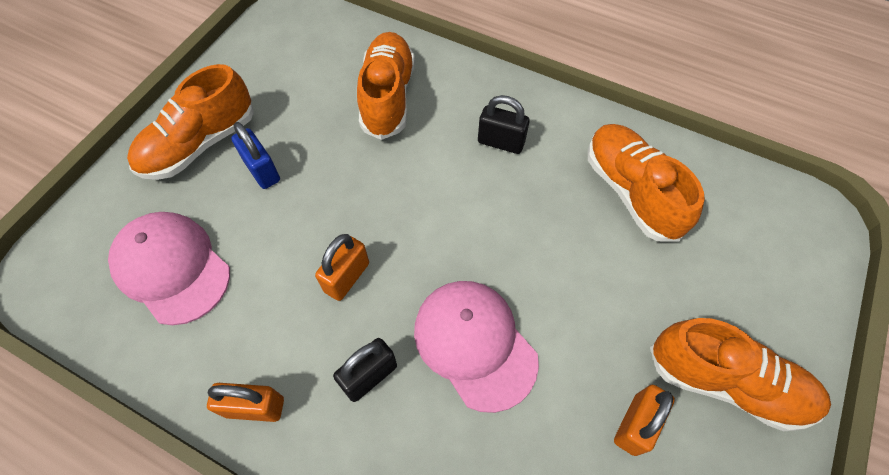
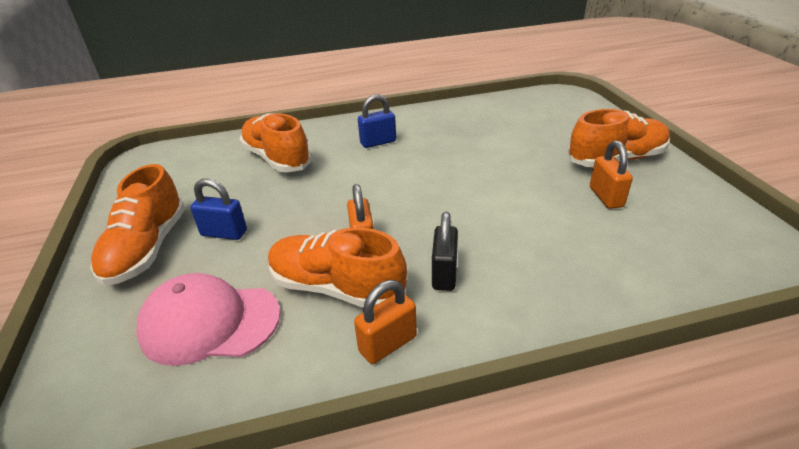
camera: 40 degrees left, 25 degrees down
pink cap [414,281,539,413] -> none
black padlock [478,95,530,154] -> blue padlock [358,94,396,148]
orange shoe [588,124,705,242] -> orange shoe moved to [268,227,407,308]

